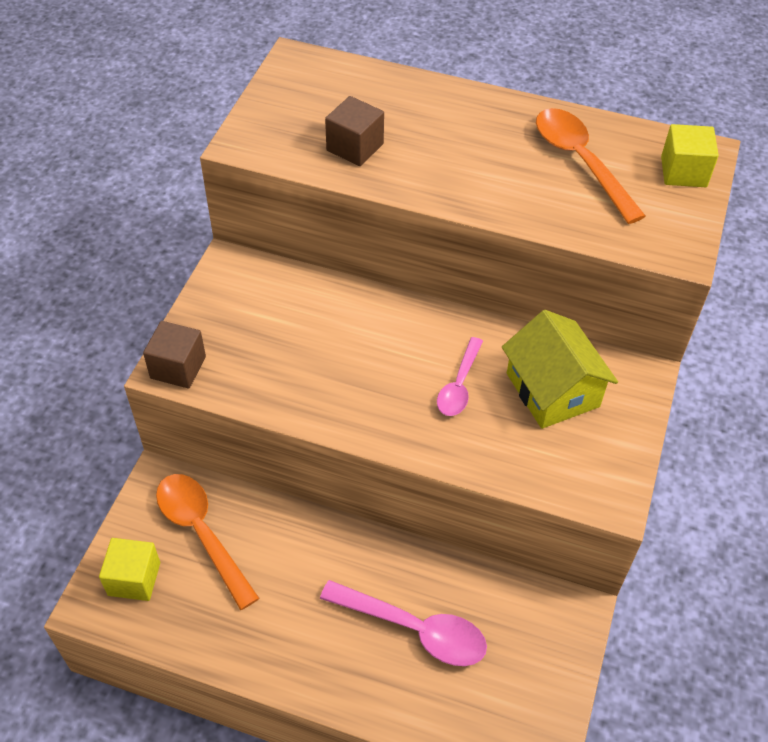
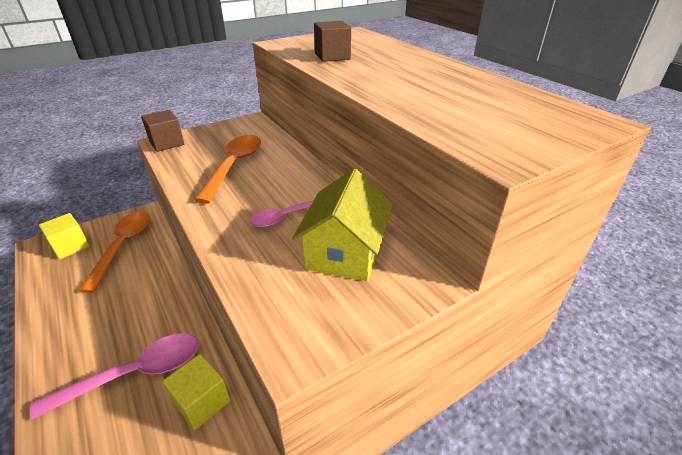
camera: 40 degrees right, 15 degrees down
pink spoon [320,580,487,666] -> pink spoon turned 90 degrees counterclockwise [30,333,199,420]
orange spoon [536,108,646,224] -> orange spoon moved to [194,135,261,204]
yellow cube [661,124,719,187] -> yellow cube moved to [163,354,230,430]

